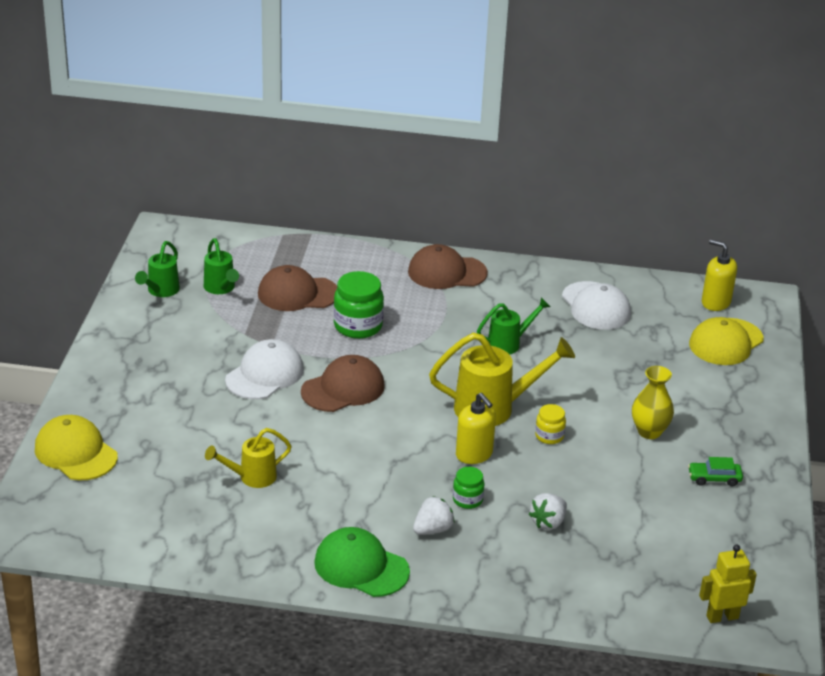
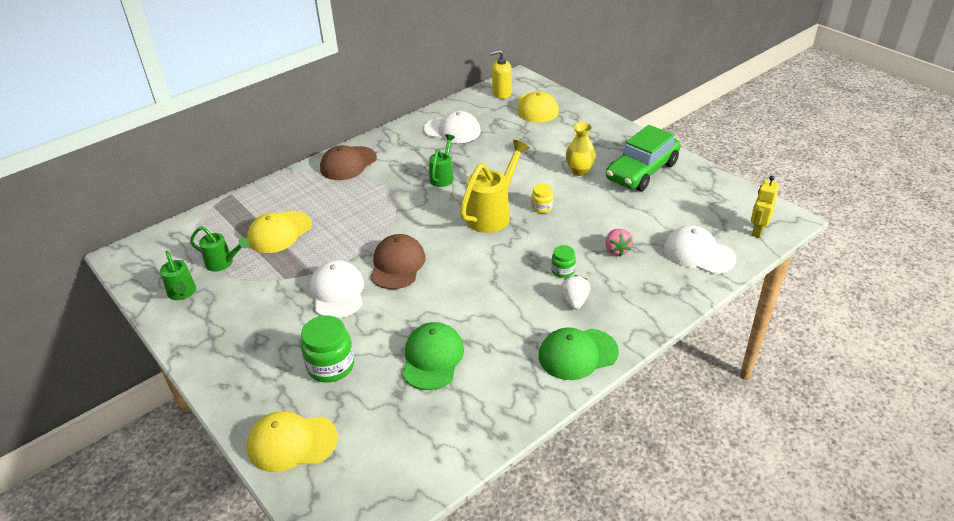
camera: 45 degrees left, 5 degrees up
yellow watering can [205,428,292,488] -> green cap [402,322,464,390]
brown cap [258,265,337,311] -> yellow cap [247,211,312,253]
green jar [333,271,384,339] -> green jar moved to [301,316,354,383]
yellow soap dispenser [456,393,496,464] -> none
white strawberry [529,493,567,530] -> pink strawberry [605,229,633,256]
green car [688,457,743,486] -> green car [606,125,681,191], size x2.48
none -> white cap [664,225,736,274]

